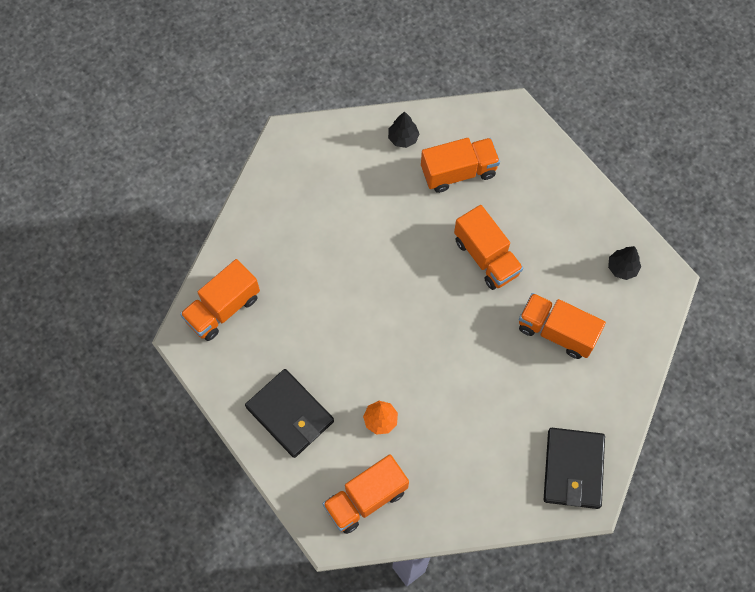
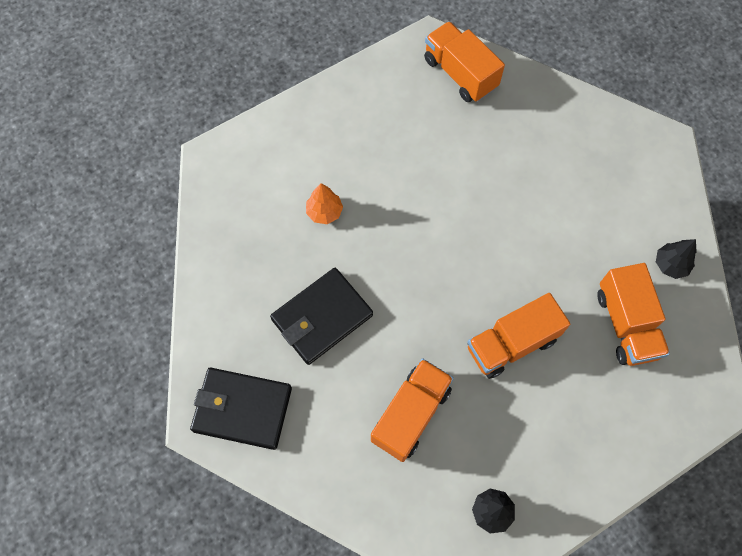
camera: 95 degrees right, 0 degrees up
black wallet [245,369,334,458] -> black wallet moved to [270,268,373,365]
orange truck [322,455,409,534] -> none

